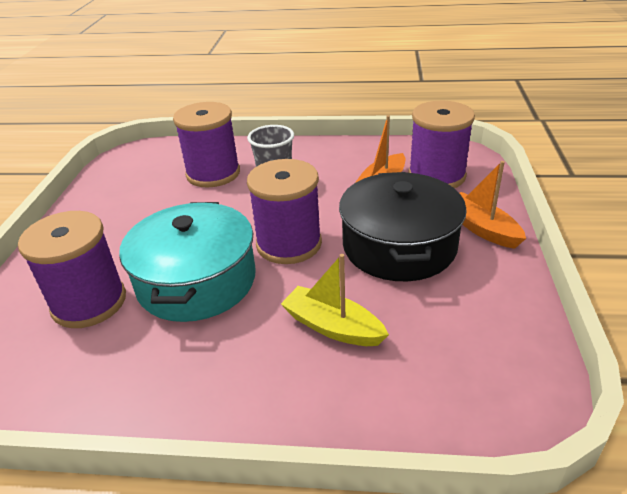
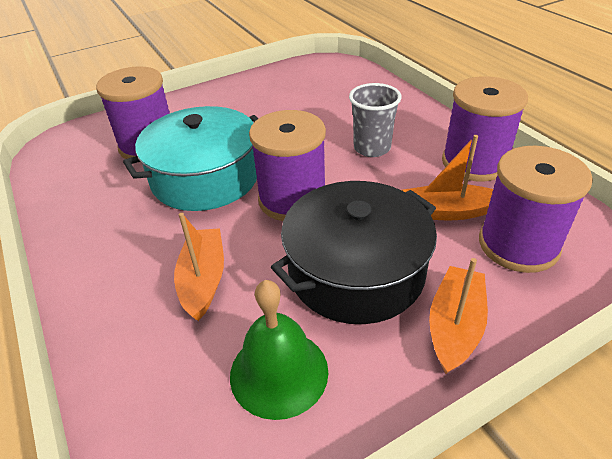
camera: 55 degrees right, 5 degrees up
purple spool [173,102,240,187] -> purple spool moved to [442,76,528,181]
yellow boat [281,254,389,346] -> orange boat [174,213,224,321]
none -> green bell [230,280,328,420]

